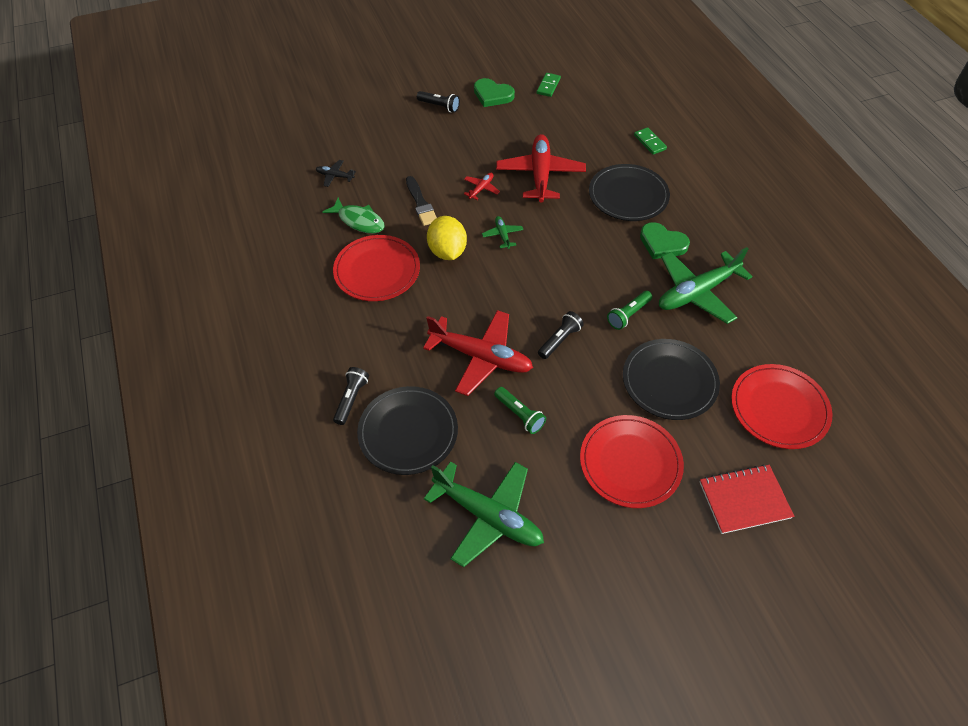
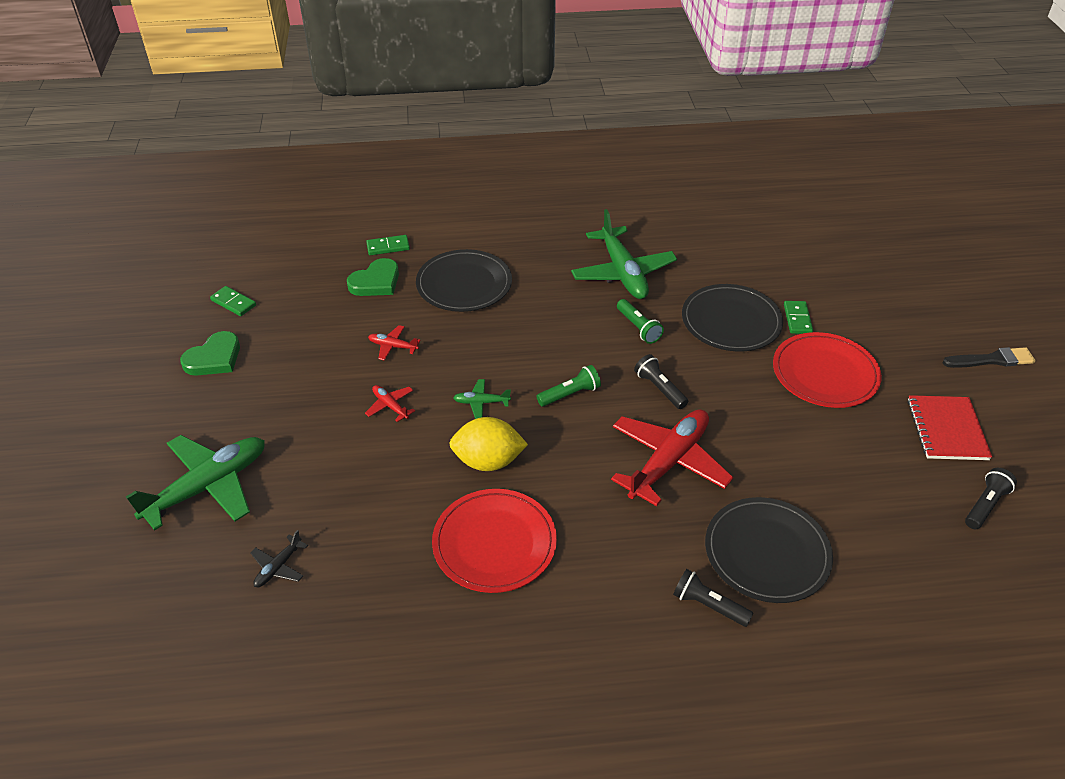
camera: 75 degrees left, 10 degrees down
green fish [322,197,385,234] -> none
black brush [406,176,437,226] -> black brush moved to [942,347,1036,368]
black flashlight [417,91,460,113] -> black flashlight moved to [965,468,1017,530]
green plane [424,461,544,567] -> green plane moved to [126,435,265,531]
green flashlight [494,387,546,434] -> green flashlight moved to [537,365,601,407]
red plane [496,134,586,203] -> red plane [368,325,421,361], size x0.44
green heart [640,222,690,259] -> green heart moved to [347,258,399,296]
red notebook [700,464,794,534] -> red notebook moved to [907,395,992,460]
red plate [731,364,832,449] -> none
none -> green domino [784,301,813,334]

